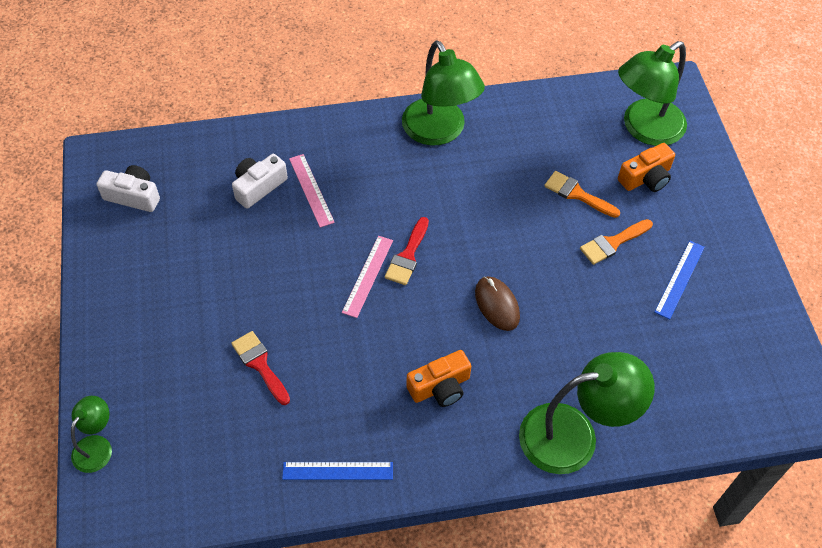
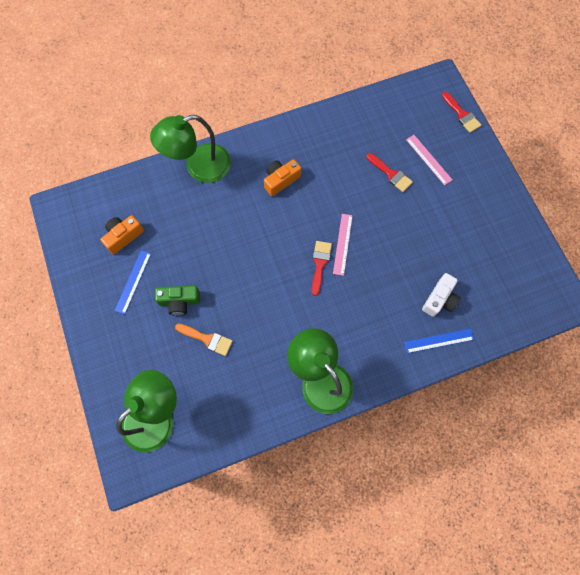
camera: 170 degrees right, 15 degrees up
green lamp [71,396,112,473] -> red brush [442,92,481,133]
white camera [97,165,160,212] -> none
blue ruler [282,462,393,480] -> blue ruler moved to [404,329,474,353]
pink ruler [289,154,335,228] -> pink ruler moved to [406,135,452,185]
brown mouse [475,276,520,331] -> none
orange brush [580,219,653,265] -> green camera [155,285,200,316]
orange camera [618,143,675,192] -> orange camera moved to [100,215,144,254]

